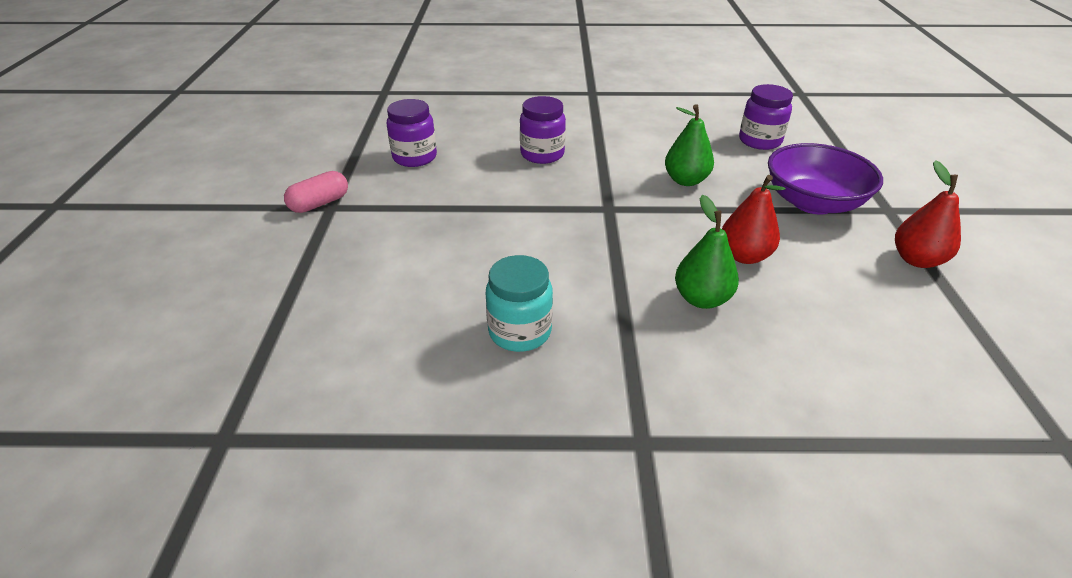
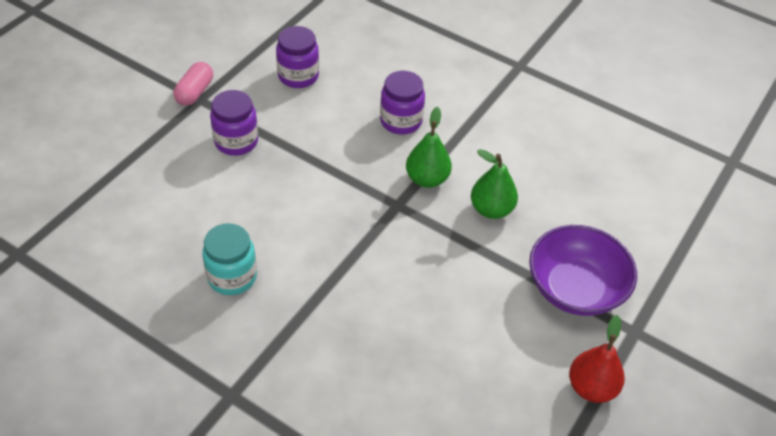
camera: 30 degrees right, 10 degrees up
pink capsule [284,171,348,213] -> pink capsule turned 60 degrees counterclockwise [173,62,213,106]
green pear [675,195,739,309] -> green pear moved to [406,107,452,188]
red pear [722,175,786,264] -> none
purple jar [739,84,793,150] -> purple jar moved to [210,90,258,156]

